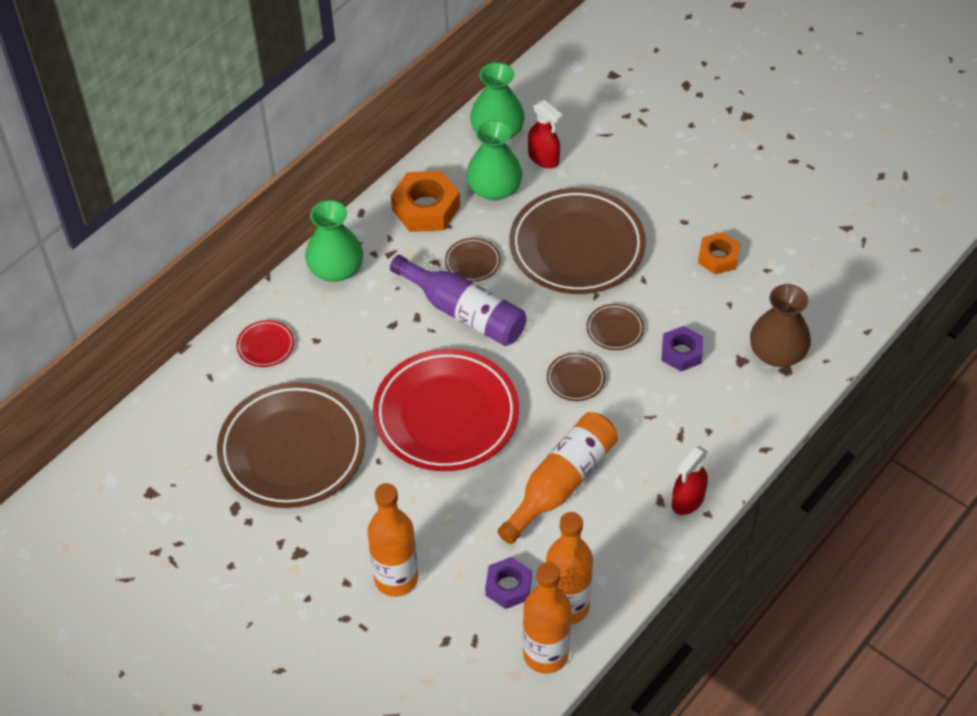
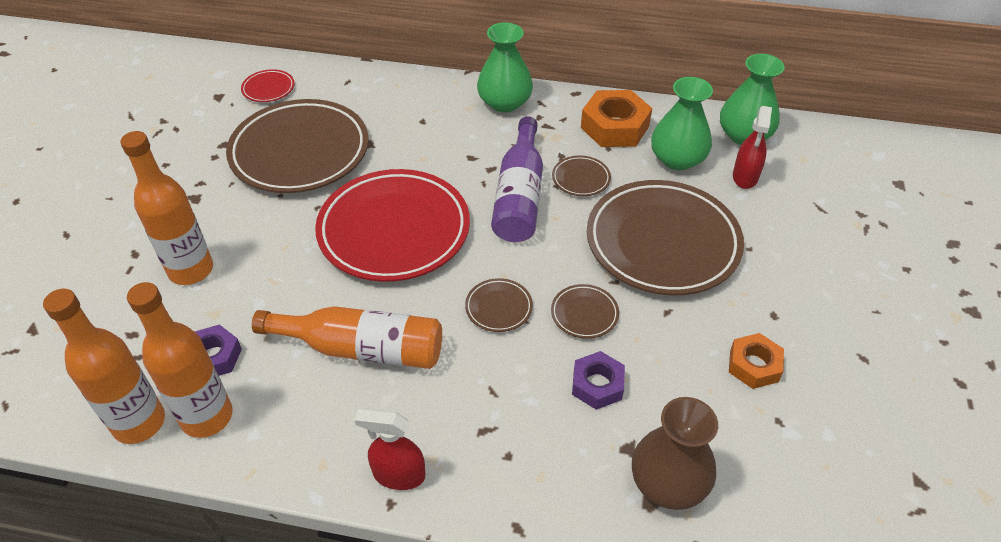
camera: 60 degrees right, 5 degrees down
red plate [236,320,294,367] -> red plate moved to [241,69,295,102]

